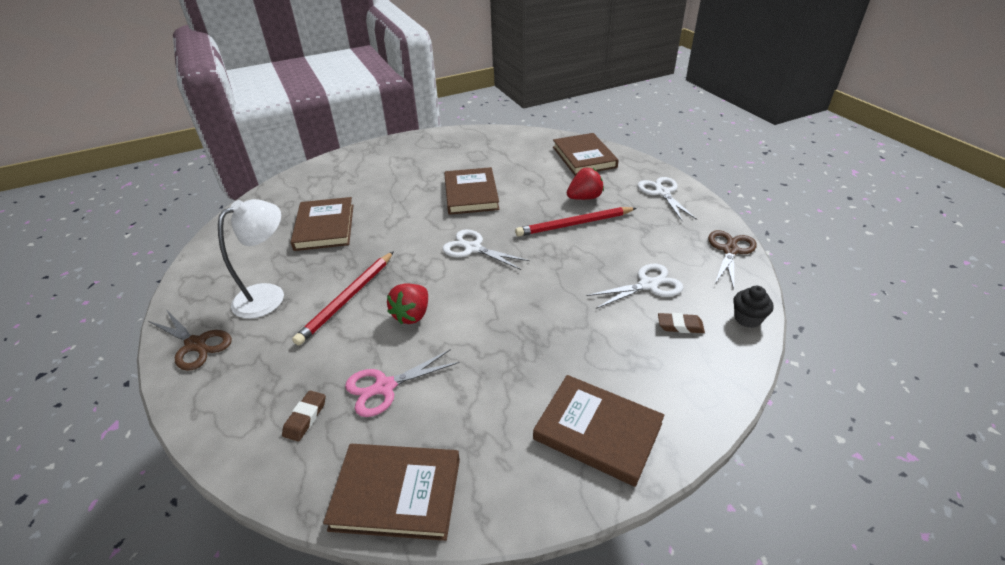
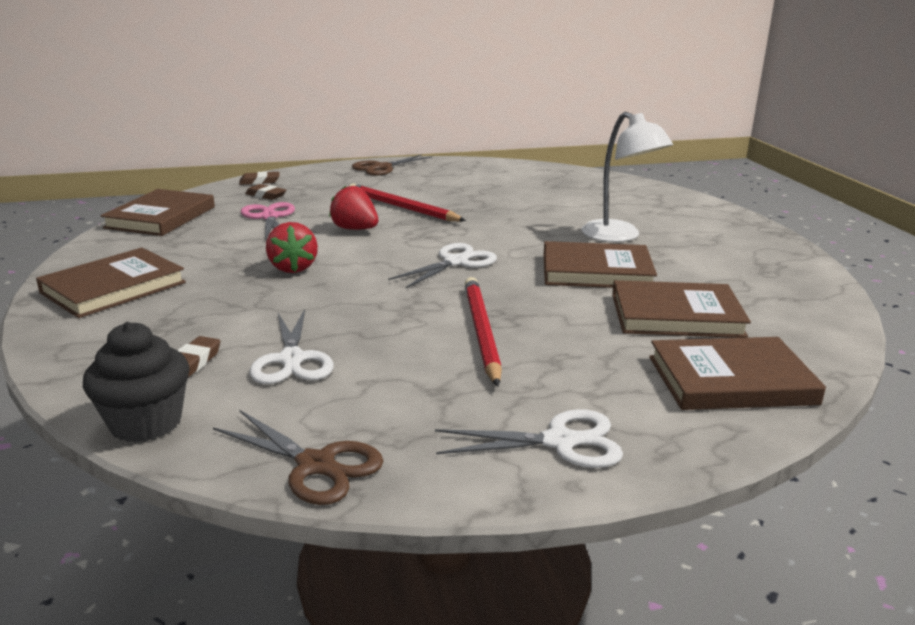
camera: 100 degrees right, 15 degrees down
white lamp [218,199,284,319] -> white lamp moved to [582,112,673,242]
brown book [291,197,354,251] -> brown book moved to [612,280,751,338]
red strawberry [567,168,604,200] -> red strawberry moved to [266,222,318,273]
black cupcake [734,286,773,328] -> black cupcake [83,322,190,443], size x1.54
none -> brown eraser [239,171,280,185]

